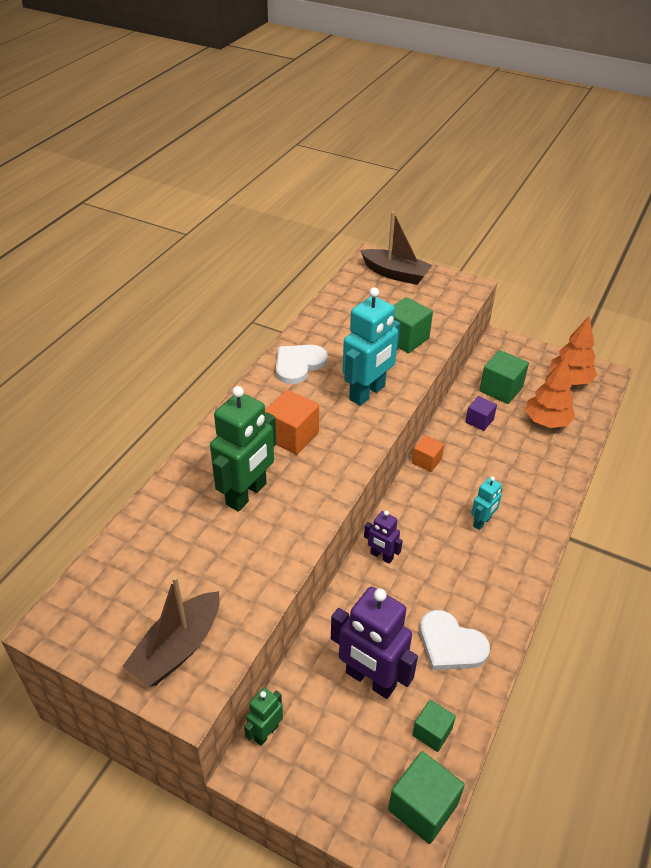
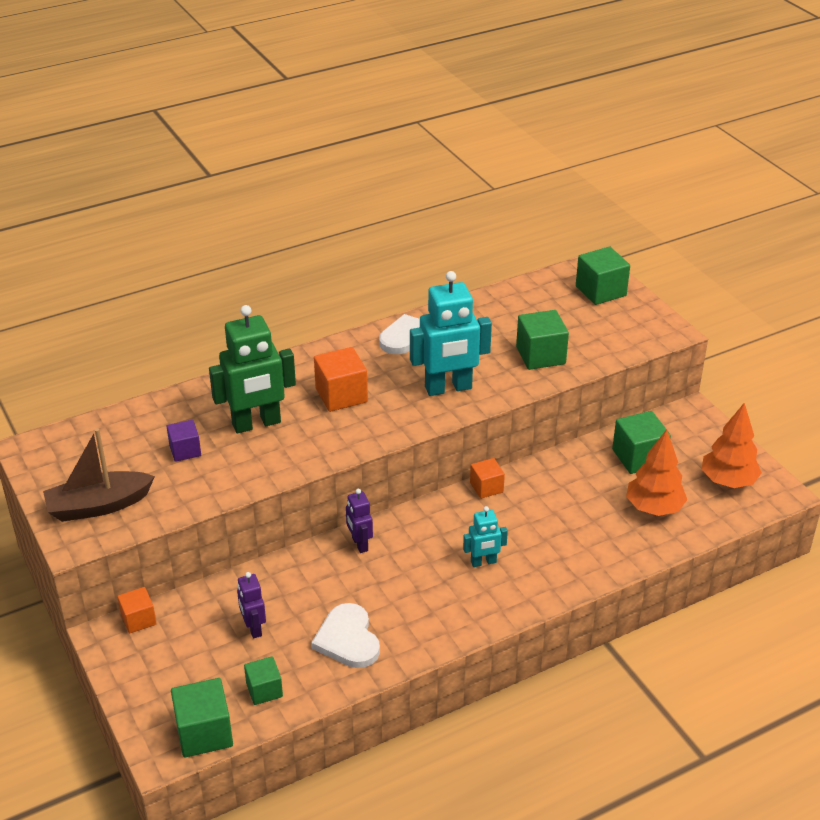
camera: 35 degrees right, 5 degrees down
green robot [244,688,283,746] -> orange cube [117,587,157,634]
purple robot [331,587,418,699] -> purple robot [237,572,266,639], size x0.51
brown boat [360,211,433,285] -> green cube [576,247,630,305]
purple cube [465,396,497,431] -> purple cube moved to [167,420,201,462]

